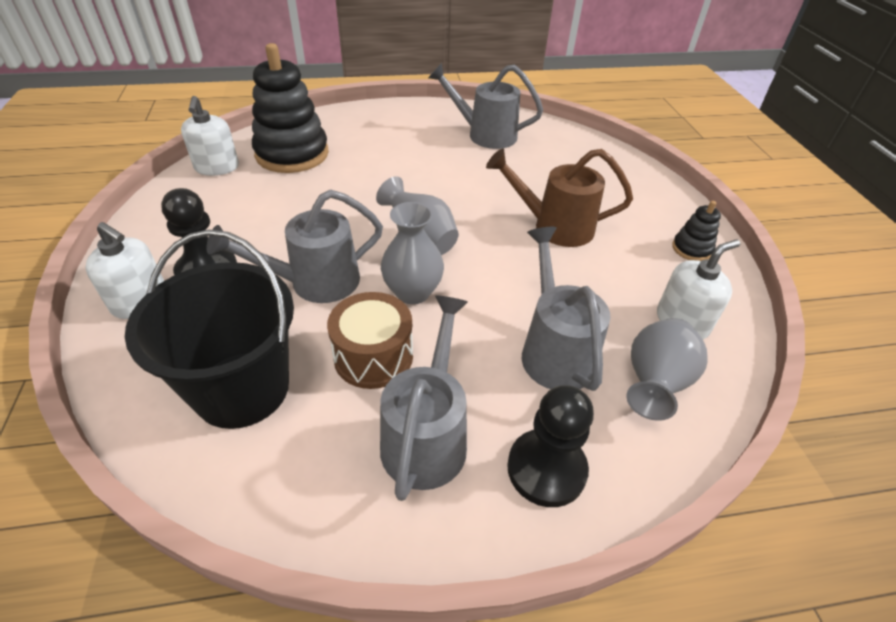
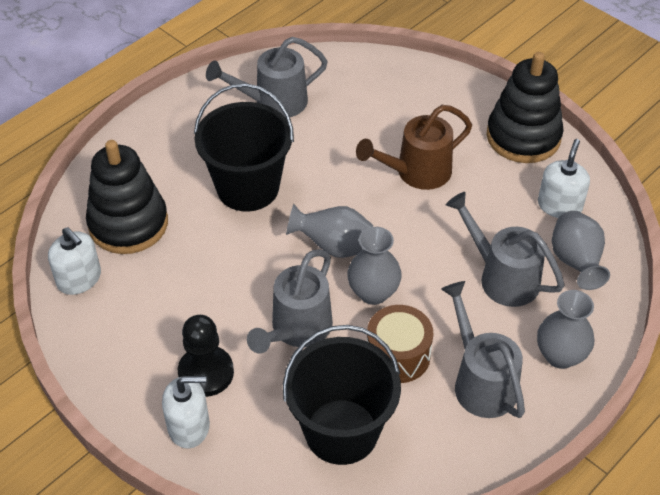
camera: 35 degrees left, 5 degrees up
black pawn [507,385,594,507] -> grey vase [537,290,594,369]
black stacking toy [672,201,721,261] -> black stacking toy [486,52,564,163], size x2.19
none -> black bucket [194,83,294,211]

